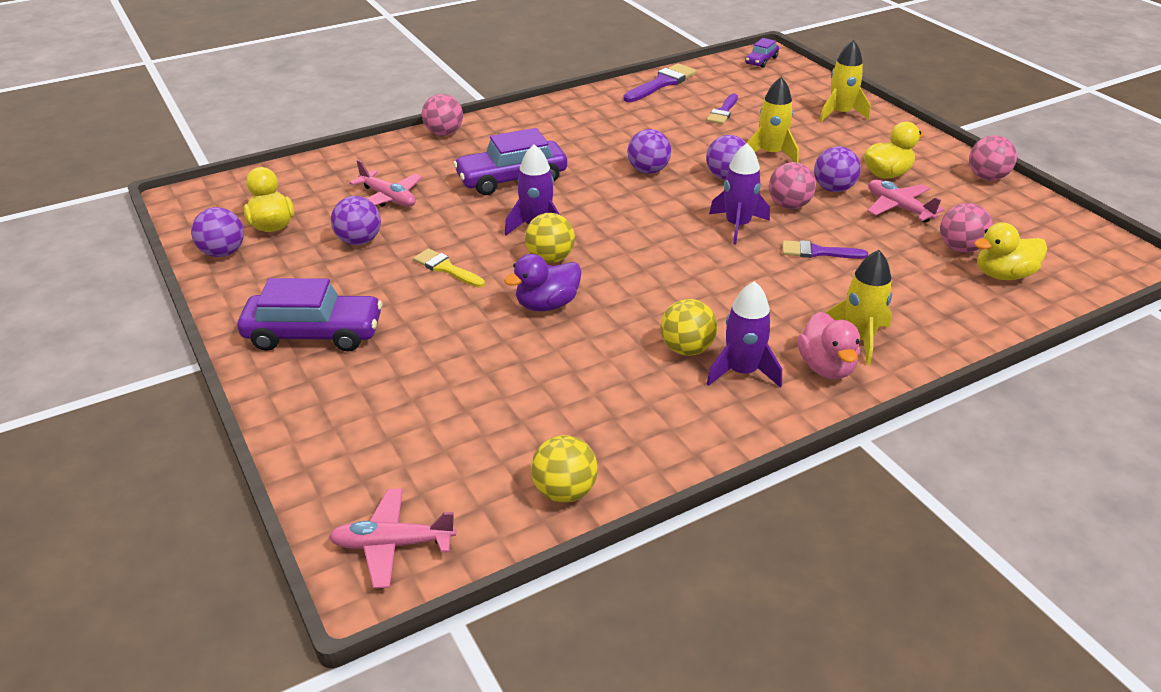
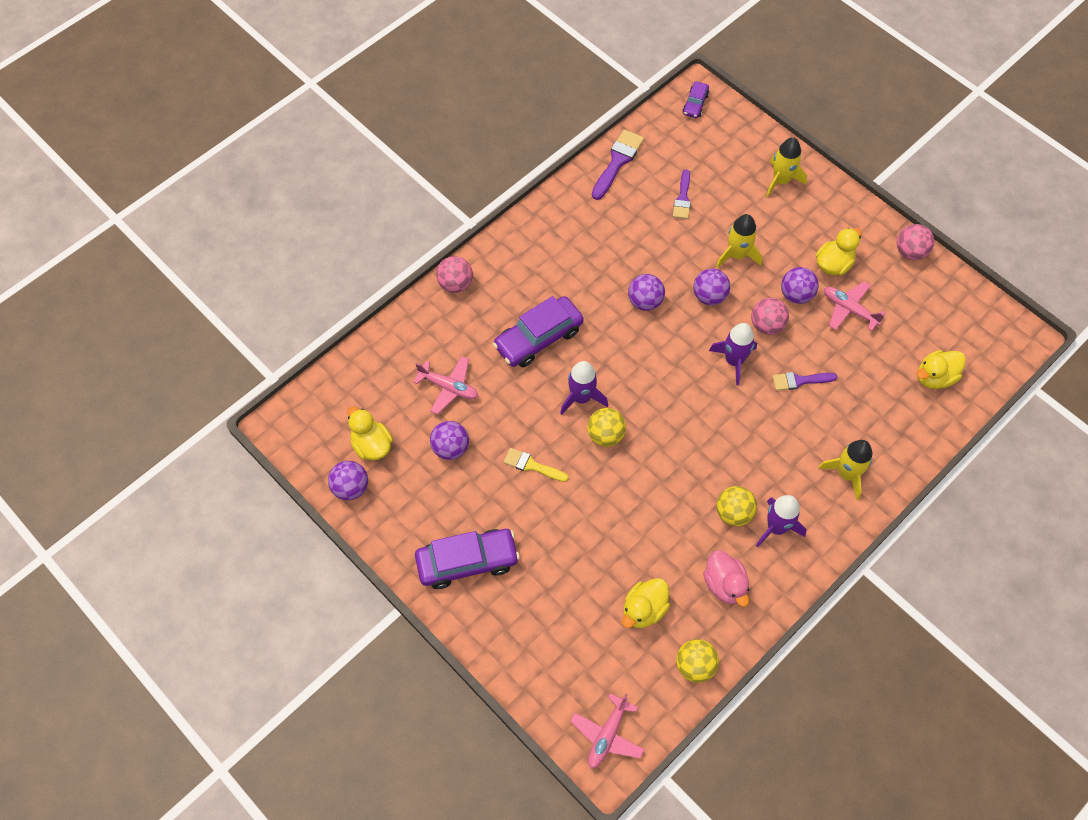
camera: 15 degrees left, 25 degrees up
pink plane [329,488,456,588] -> pink plane turned 45 degrees counterclockwise [570,693,645,768]
purple duck [504,254,581,311] -> none
pink duck [798,312,860,379] -> pink duck moved to [703,550,750,607]
pink ball [940,203,993,253] -> none
none -> yellow duck [622,578,670,628]

